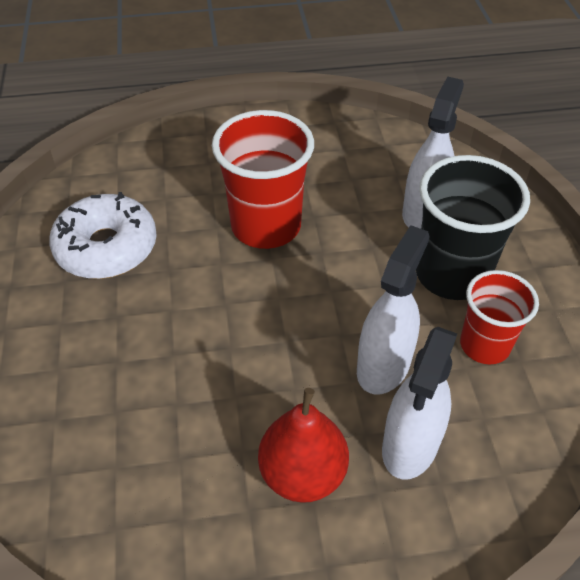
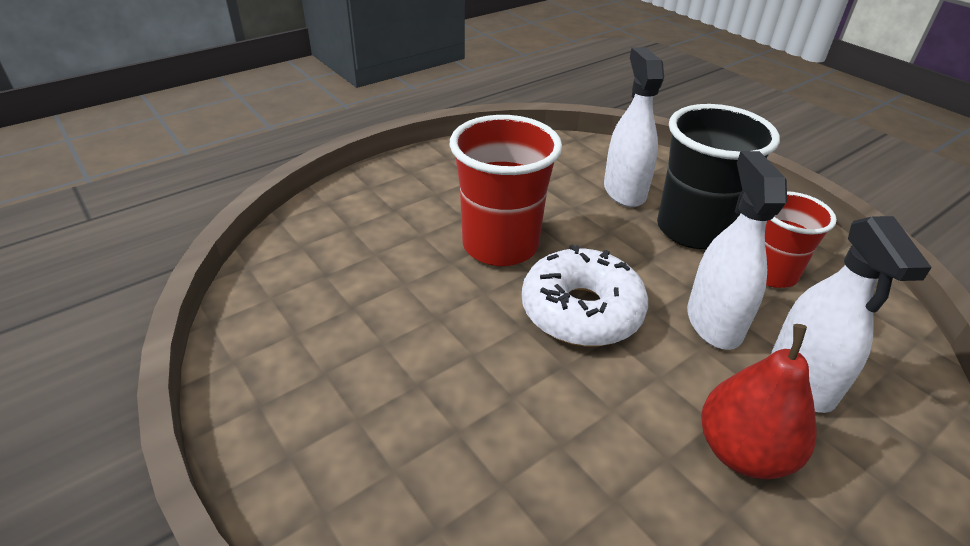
camera: 30 degrees left, 10 degrees down
white donut [49,192,157,279] -> white donut moved to [522,244,648,346]

